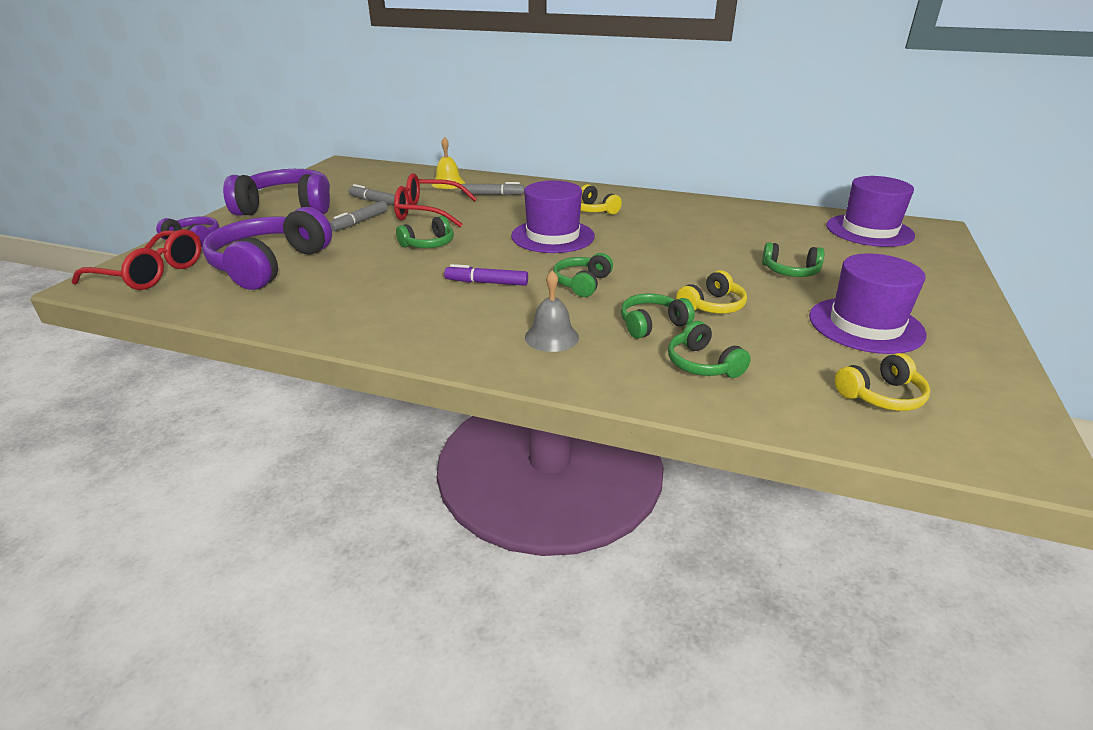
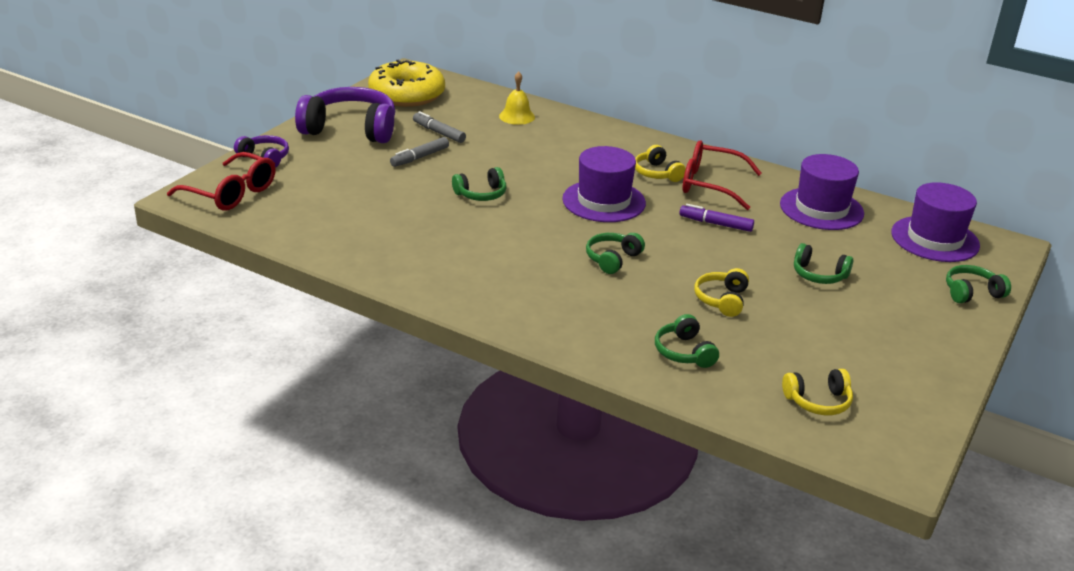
camera: 10 degrees right, 0 degrees up
purple headphones [202,207,332,290] -> none
red glasses [394,173,477,227] -> red glasses moved to [683,141,762,210]
purple marker [444,264,528,286] -> purple marker moved to [679,204,754,232]
grey marker [461,182,524,196] -> none
grey bell [525,270,579,352] -> none
green headphones [621,293,695,339] -> green headphones moved to [946,265,1011,303]
yellow headphones [676,270,747,314] -> yellow headphones turned 135 degrees clockwise [694,268,749,317]
purple hat [809,253,927,354] -> purple hat moved to [780,154,864,230]
none -> yellow donut [368,60,445,107]

